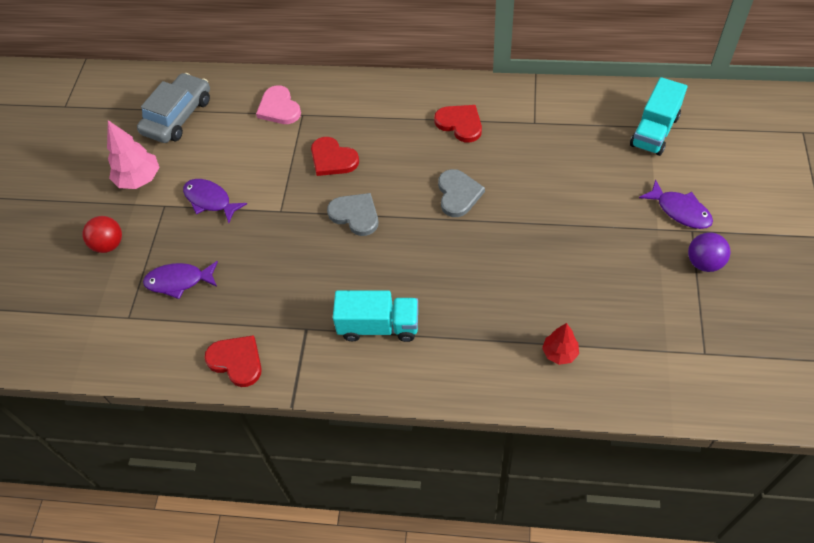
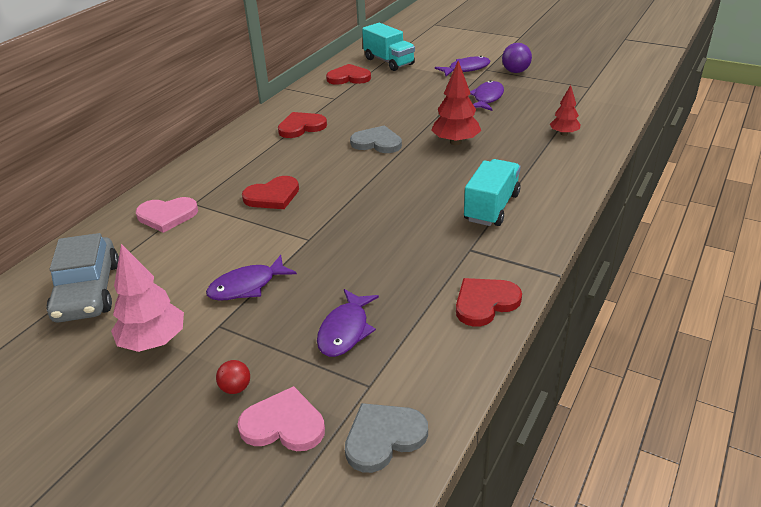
camera: 70 degrees left, 20 degrees down
red ball [83,216,122,253] -> red ball [216,360,250,394], size x0.62
grey car [137,73,210,143] -> grey car turned 150 degrees counterclockwise [47,233,119,322]
grey heart [327,193,378,236] -> grey heart moved to [345,403,428,473]
none -> pink heart [237,386,325,451]
none -> red heart [326,64,371,85]
none -> red tree [431,61,481,145]
none -> purple fish [470,80,504,111]

